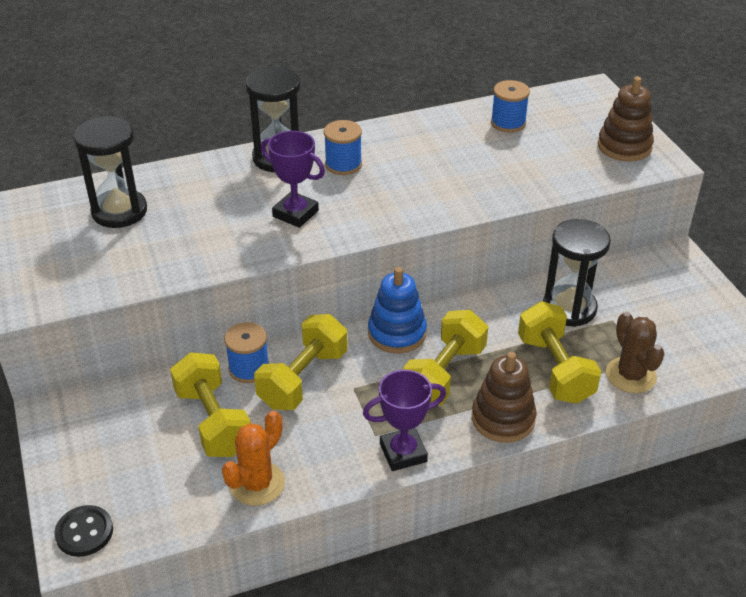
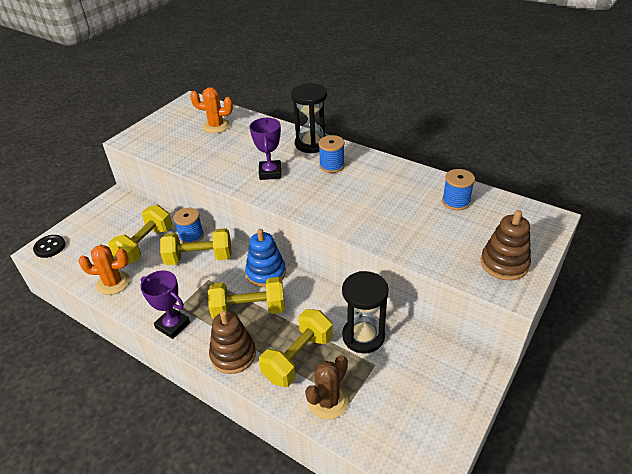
camera: 55 degrees right, 0 degrees up
black hourglass [74,116,147,228] -> orange cactus [190,87,233,133]

